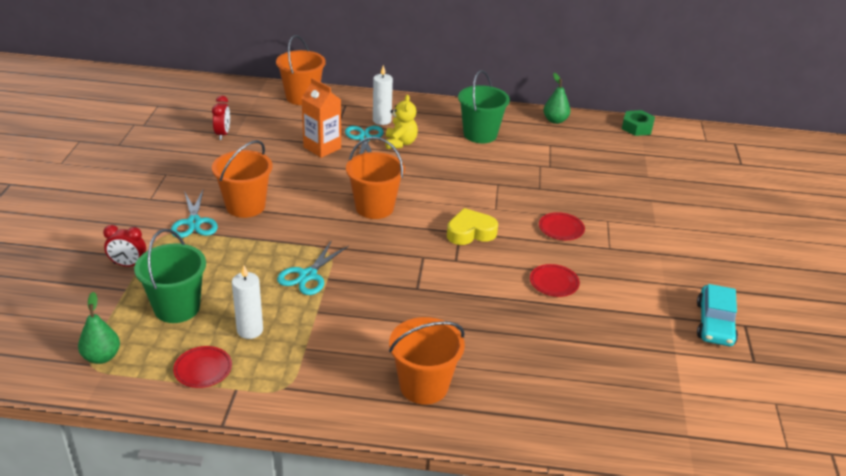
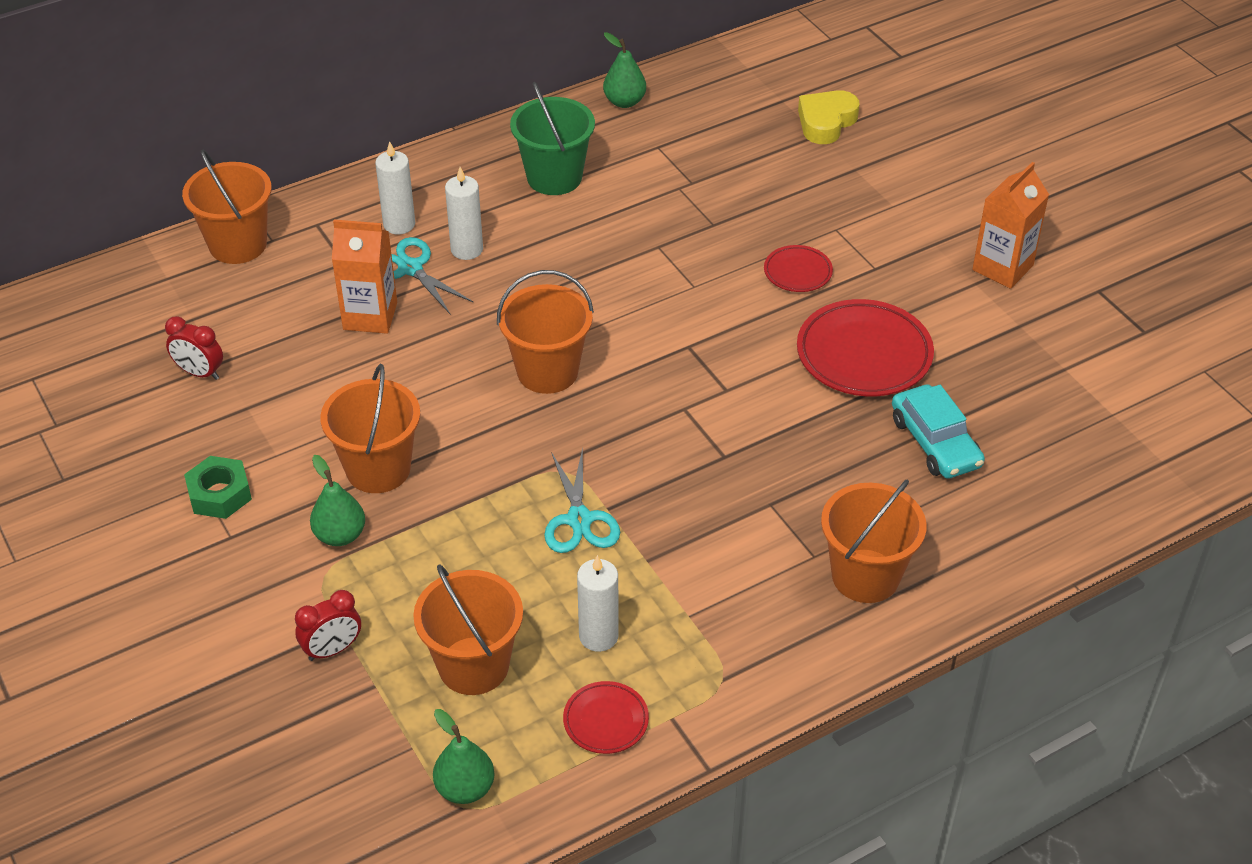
camera: 35 degrees left, 10 degrees up
green bucket [134,229,206,323] -> orange bucket [413,565,523,695]
turquoise scissors [171,190,218,238] -> green pear [310,455,365,546]
red clock [212,96,230,140] -> red clock turned 150 degrees clockwise [165,316,223,380]
yellow teddy bear [385,95,418,149] -> white candle [445,167,483,260]
yellow heart [447,208,498,245] -> yellow heart moved to [798,90,860,144]
red plate [530,264,580,297] -> red plate [797,299,934,396], size x1.89
green nut [622,110,655,136] -> green nut moved to [184,456,252,519]
turquoise car [697,284,738,346] -> turquoise car moved to [892,384,985,479]
none -> orange carton [972,162,1049,289]

